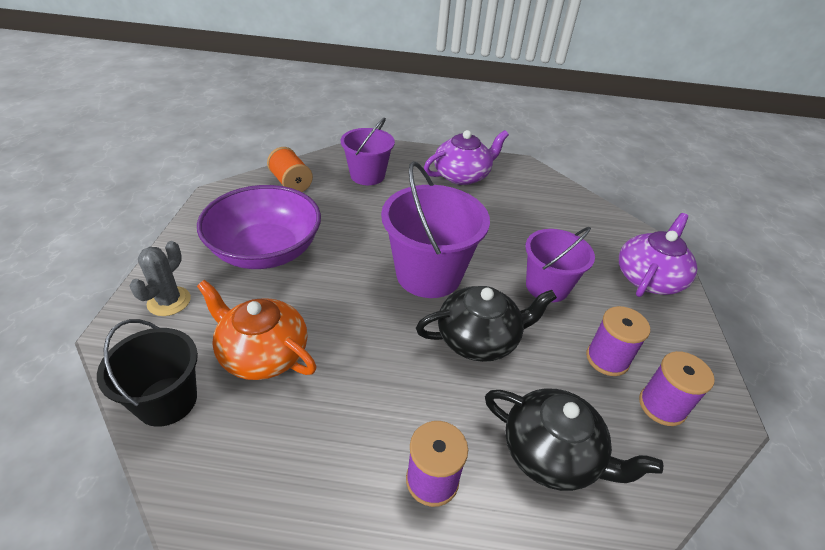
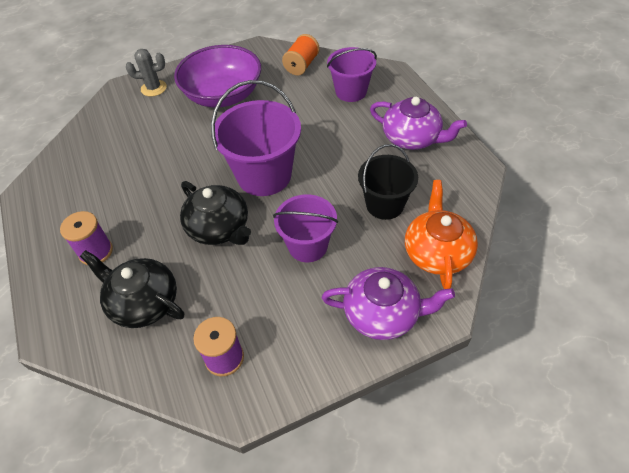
camera: 65 degrees right, 10 degrees up
black bucket [97,319,198,427] -> black bucket moved to [358,144,418,220]
orange teapot [197,280,316,380] -> orange teapot moved to [405,180,478,289]
black teapot [485,388,663,491] -> black teapot turned 120 degrees clockwise [80,250,184,328]
purple spool [586,306,650,376] -> none

